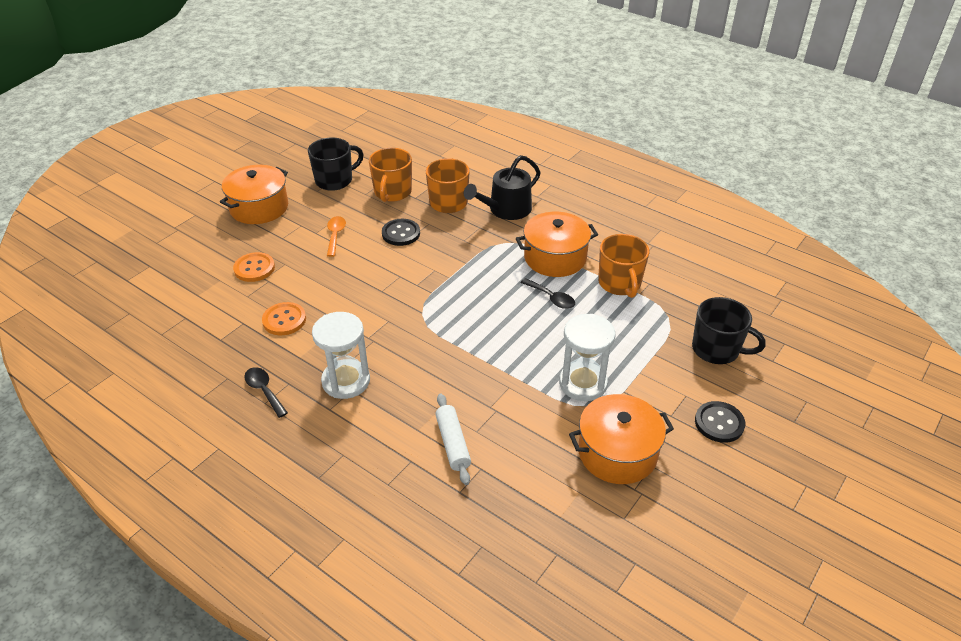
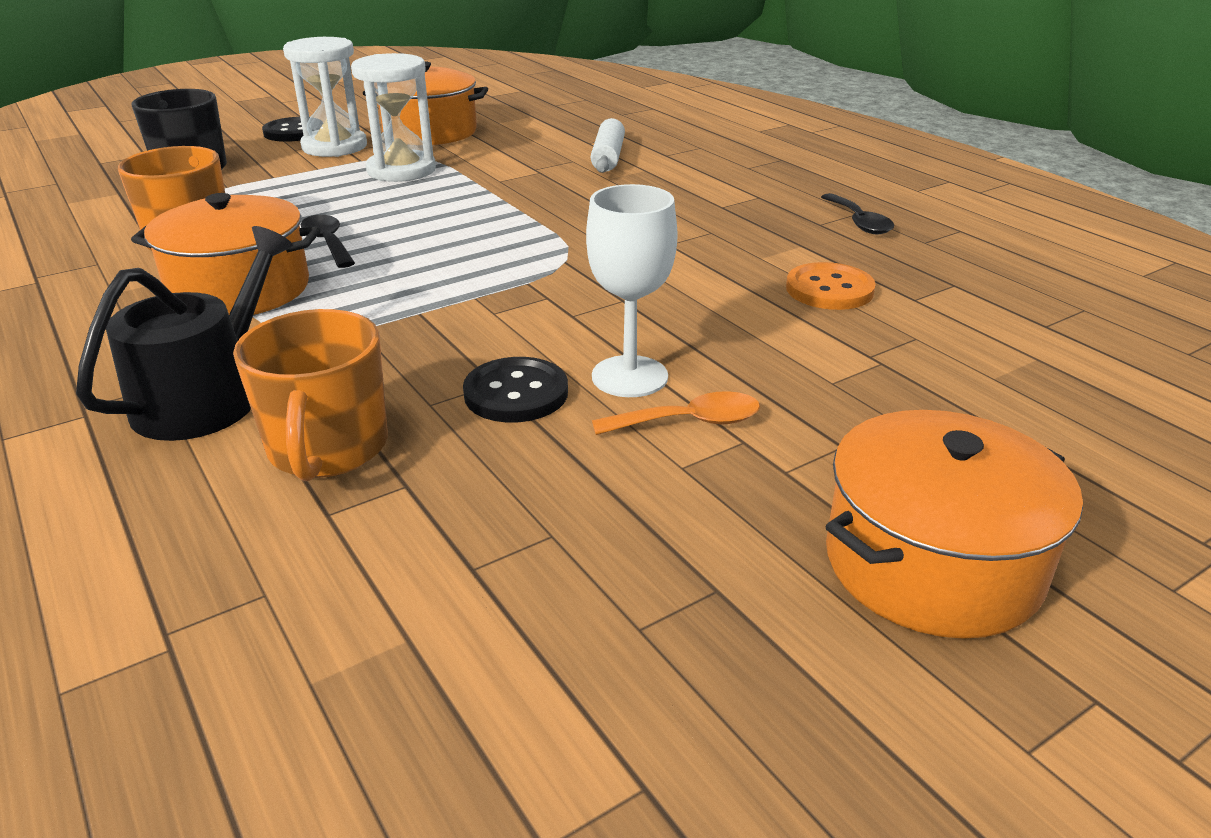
camera: 160 degrees left, 10 degrees down
orange button [233,252,275,282] -> none
black mug [308,138,364,191] -> none
white hourglass [312,312,370,399] -> white hourglass moved to [283,37,367,157]
orange spoon [327,216,346,257] -> orange spoon turned 120 degrees counterclockwise [592,391,760,435]
orange mug [369,148,412,202] -> none
black watering can [464,155,541,220] -> black watering can turned 45 degrees counterclockwise [76,226,293,441]
none -> white goblet [586,184,678,397]

